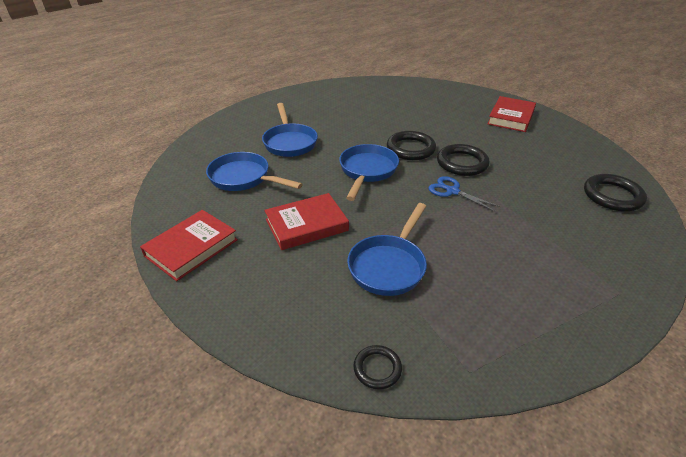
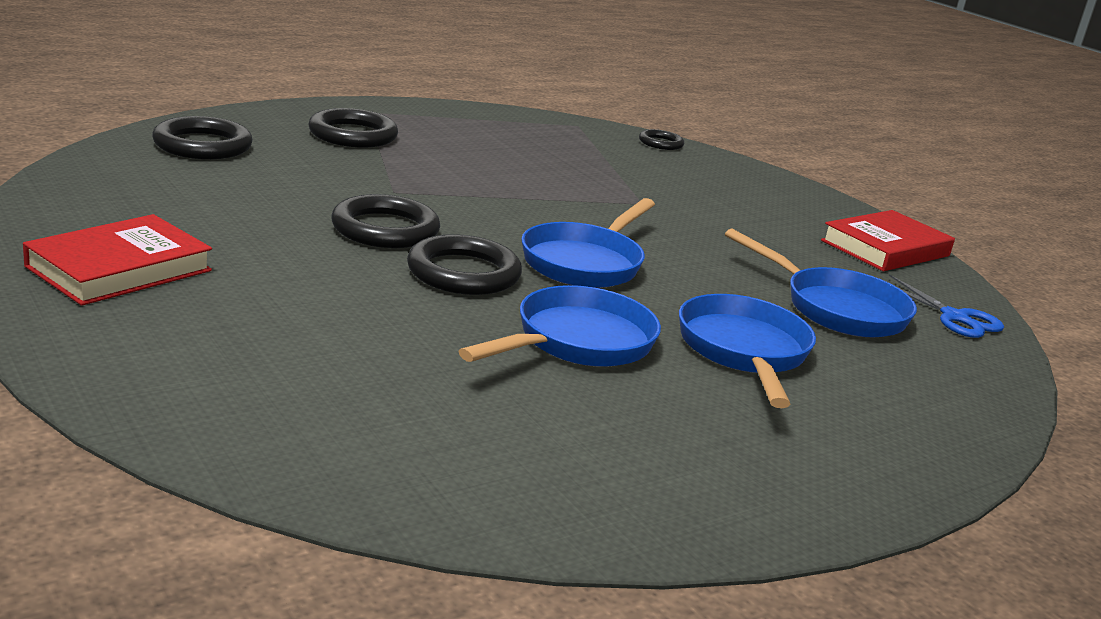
camera: 170 degrees left, 15 degrees down
red book [264,193,349,250] -> none
blue pan [347,203,427,296] -> blue pan moved to [458,285,661,367]
blue scissors [428,176,501,212] -> blue scissors moved to [889,274,1004,338]
none -> black ring [308,108,398,148]

